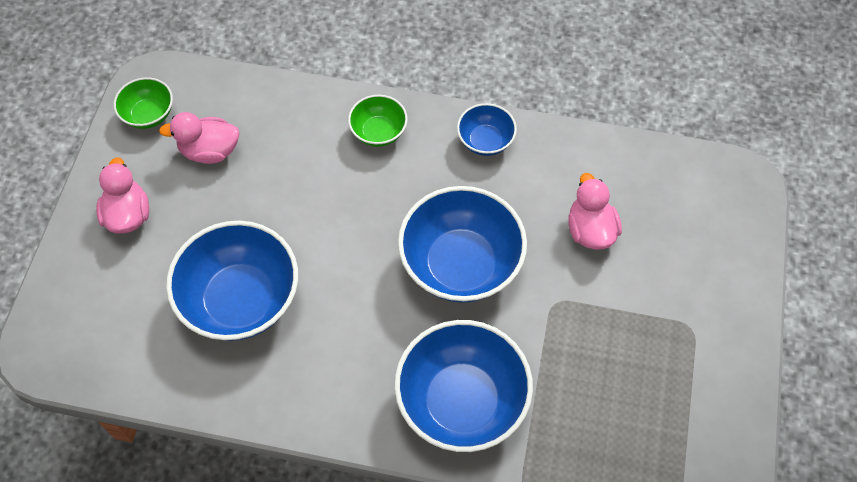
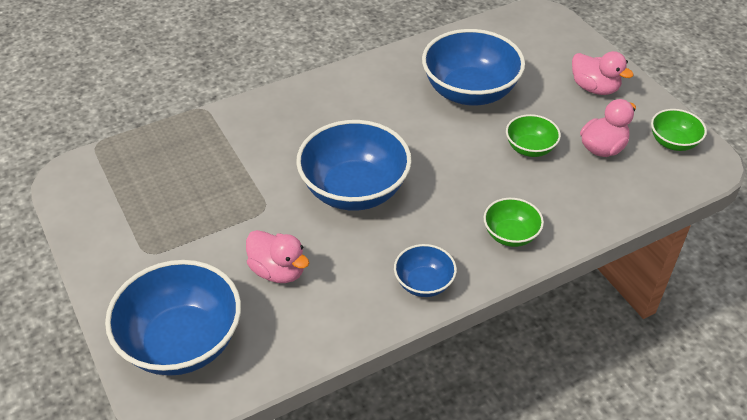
camera: 140 degrees right, 15 degrees down
blue bowl [394,320,533,452] -> blue bowl moved to [105,260,241,376]
none -> green bowl [506,114,561,157]

